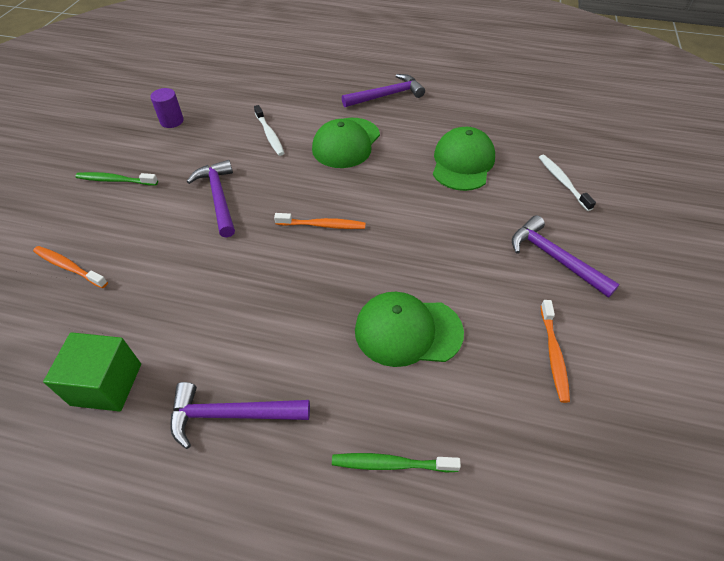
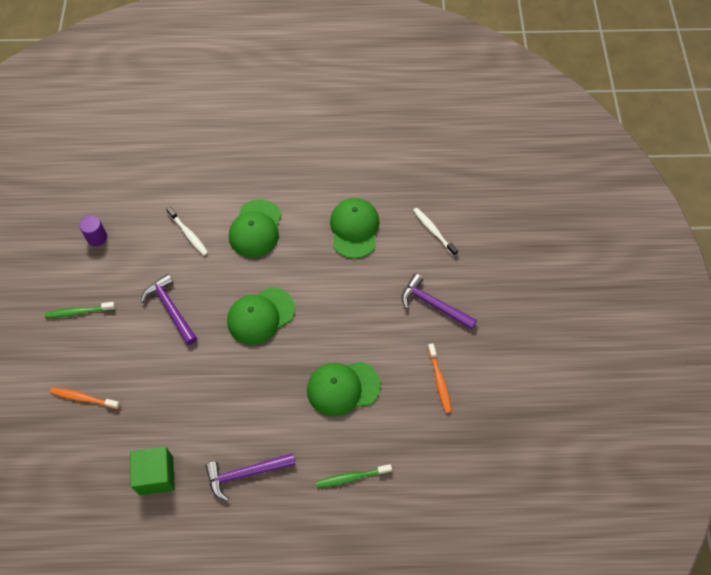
camera: 15 degrees left, 10 degrees up
orange toothbrush [274,213,366,229] -> green cap [227,287,295,345]
purple hammer [342,74,425,107] -> none

